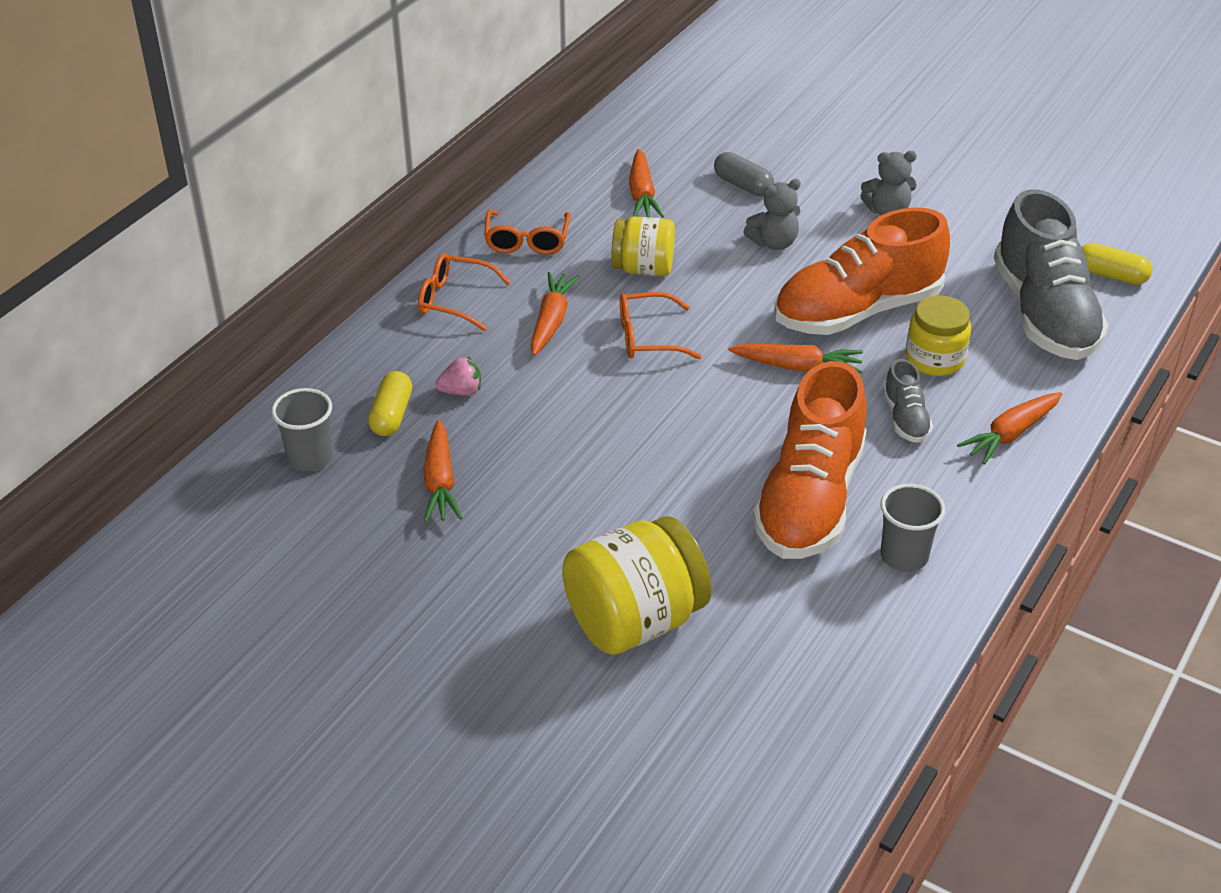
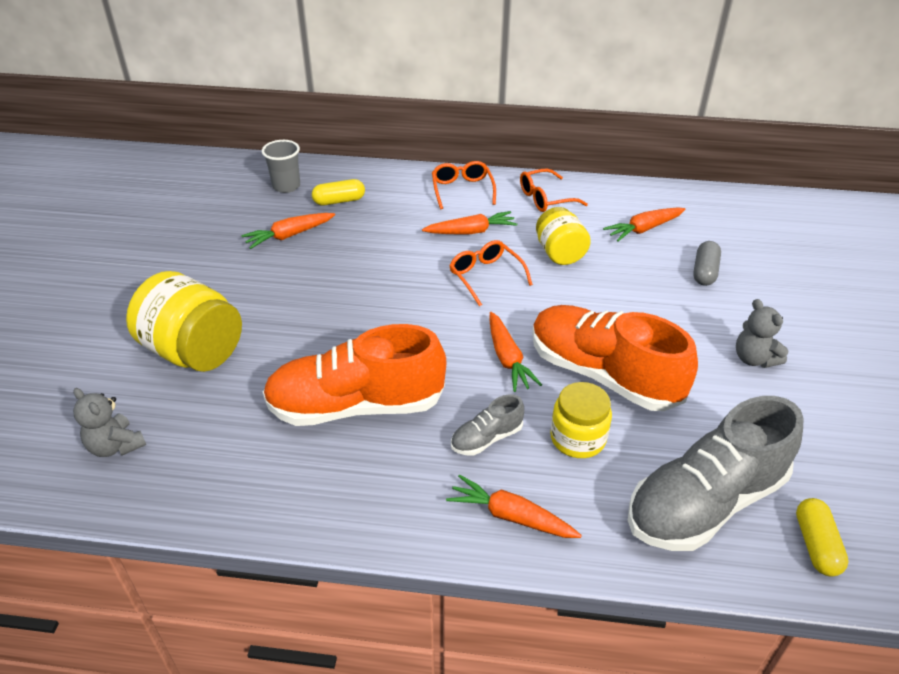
camera: 65 degrees right, 0 degrees up
pink strawberry [435,357,481,396] -> none
grey teddy bear [743,179,801,250] -> grey teddy bear moved to [73,388,146,457]
grey cup [880,484,945,572] -> none

